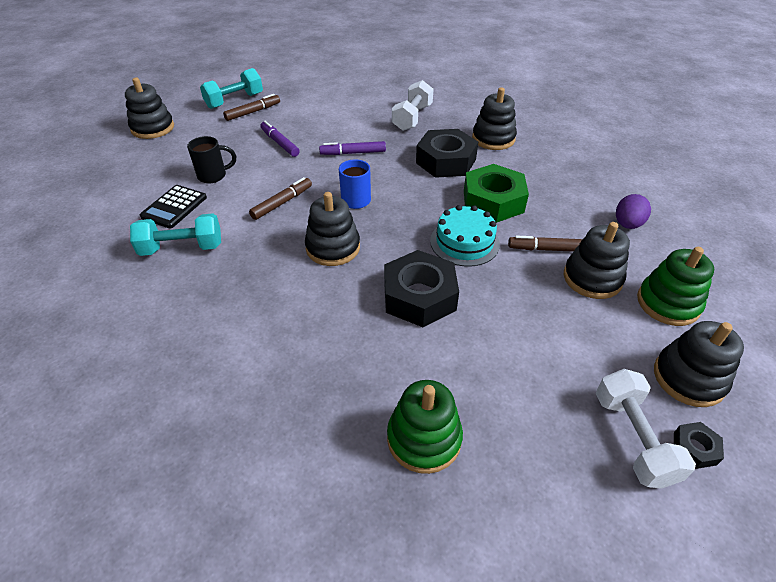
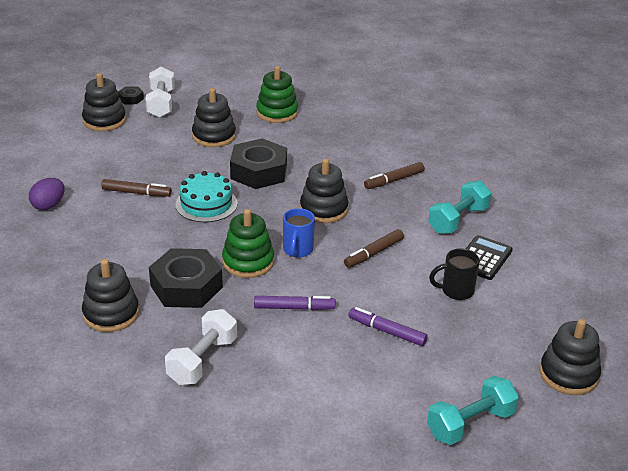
camera: 175 degrees left, 10 degrees down
turquoise dumbbell [130,213,221,256] -> turquoise dumbbell turned 45 degrees counterclockwise [428,181,491,234]
brown marker [223,94,280,121] -> brown marker moved to [364,162,424,189]
purple marker [260,121,300,157] -> purple marker turned 150 degrees clockwise [348,307,428,346]
green nut [464,164,529,223] -> none
black stacking toy [564,222,630,299] -> black stacking toy moved to [192,88,236,147]
green stacking toy [637,247,714,326] -> green stacking toy moved to [222,209,274,278]

